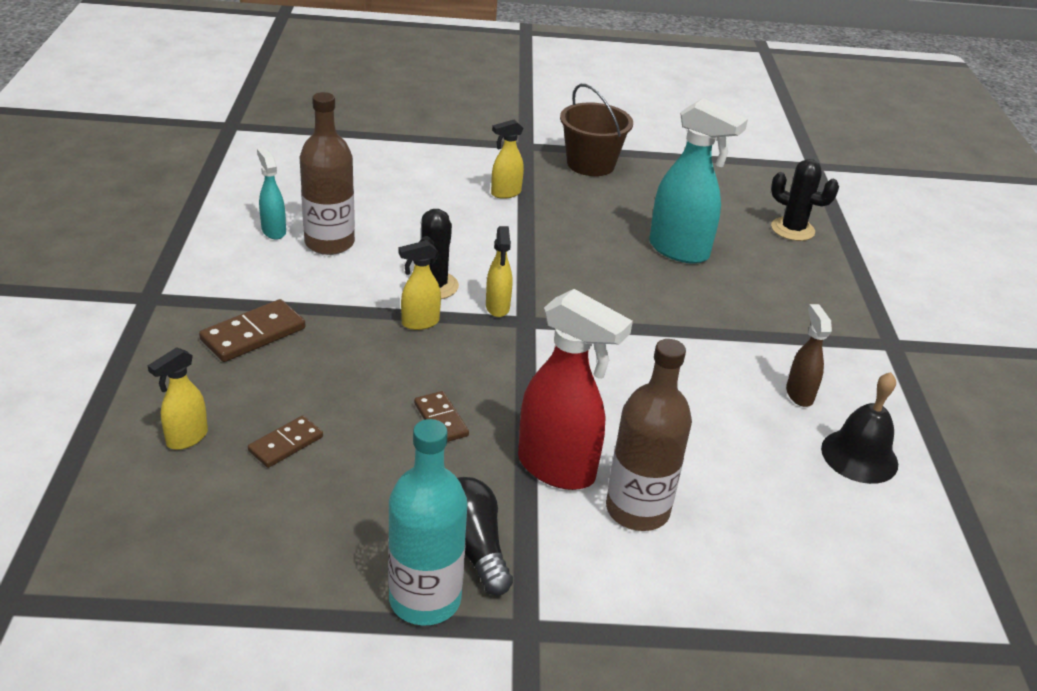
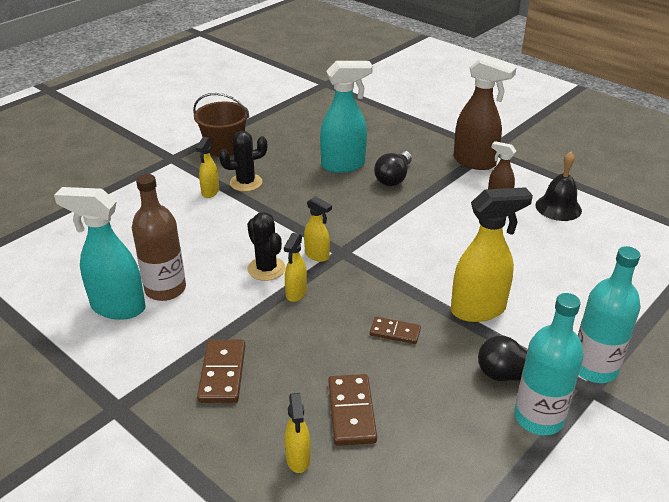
camera: 45 degrees left, 0 degrees up
brown domino [248,415,323,468] -> brown domino [328,374,377,446], size x1.55
turquoise spray bottle [257,148,286,240] -> turquoise spray bottle [54,187,146,320], size x1.90
red spray bottle [518,289,633,490] -> yellow spray bottle [451,187,533,322]
brown bottle [606,339,692,531] -> none
black cactus [771,159,839,241] -> black cactus moved to [219,131,267,192]
none -> black light bulb [374,151,412,186]
none -> brown spray bottle [454,56,517,170]
none -> turquoise bottle [578,246,641,383]

